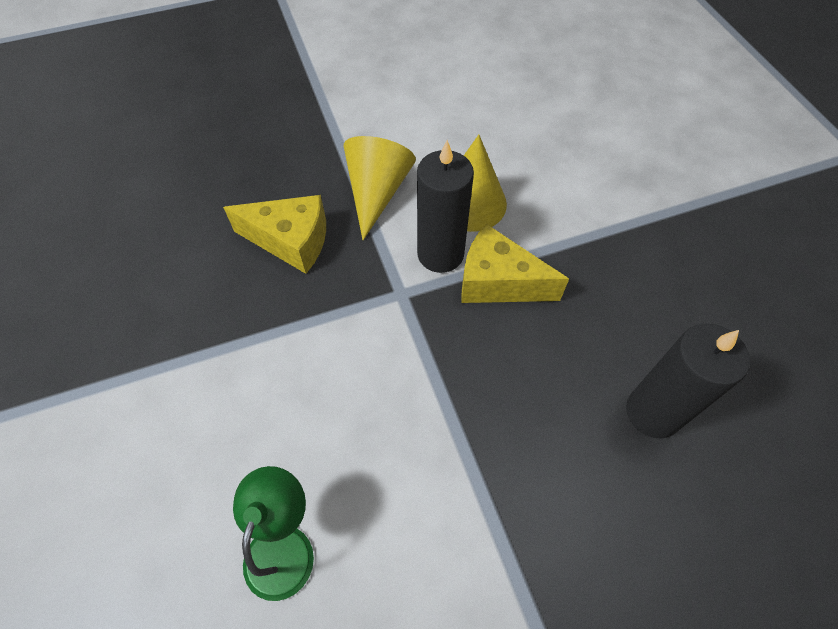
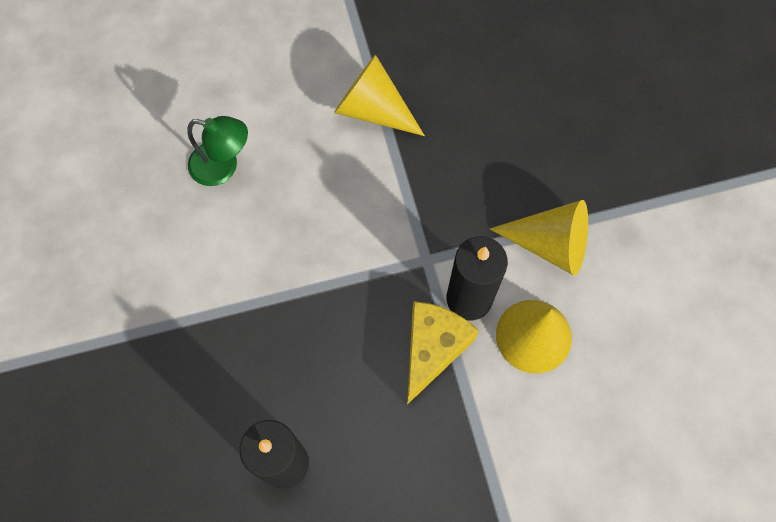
camera: 95 degrees right, 10 degrees up
yellow cheese [223,195,326,274] -> none
none -> yellow cone [334,55,425,136]

